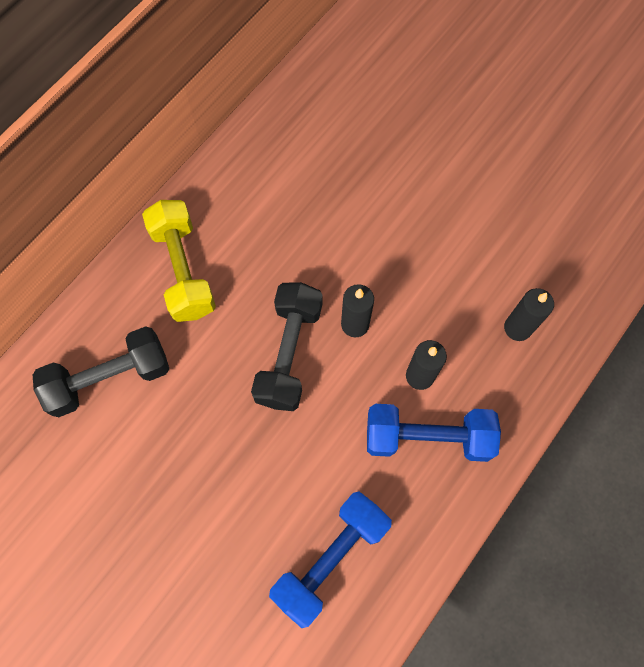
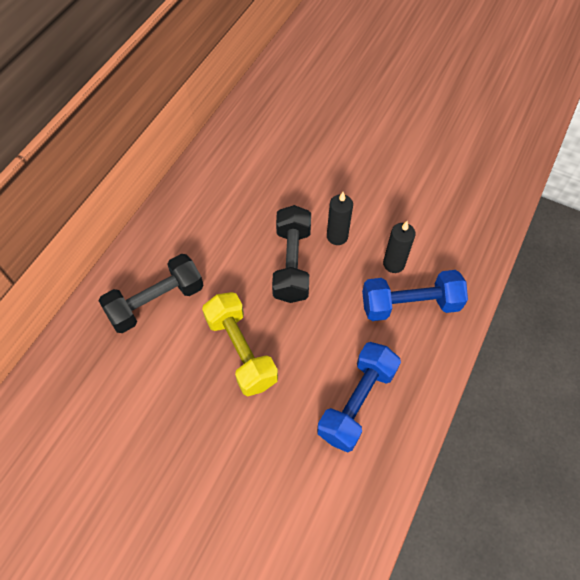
camera: 10 degrees left, 10 degrees down
yellow dumbbell [142,200,216,322] -> yellow dumbbell moved to [202,292,278,396]
black candle [504,288,554,341] -> none

